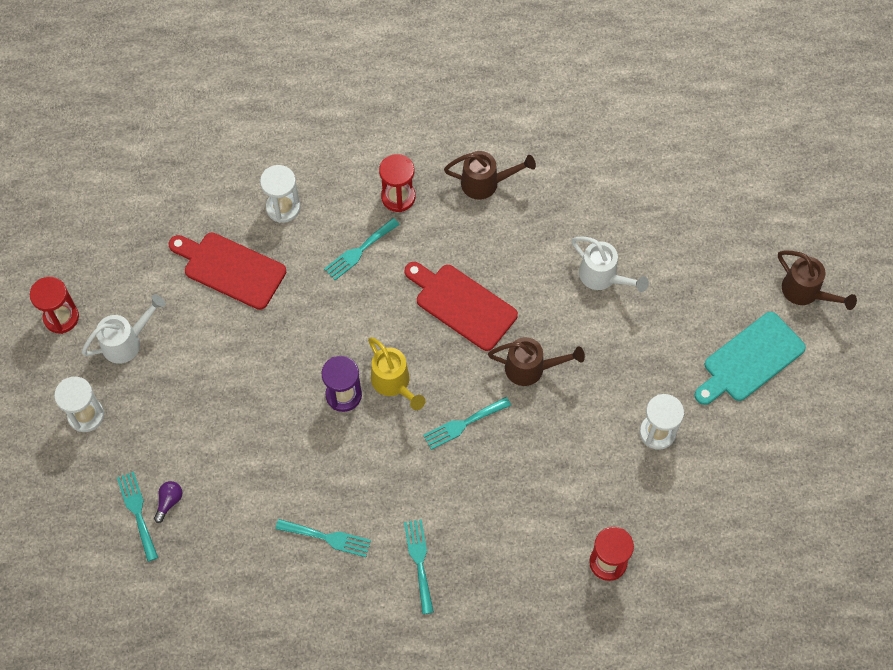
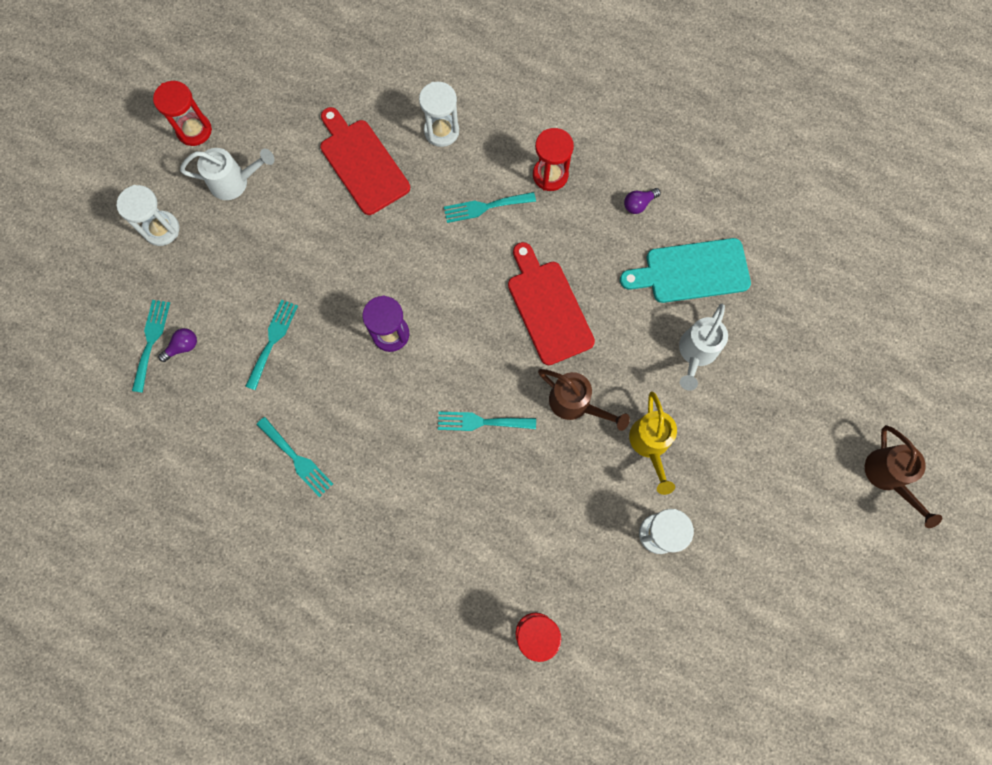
camera: 30 degrees right, 10 degrees up
yellow watering can [368,337,425,410] -> yellow watering can moved to [629,391,677,495]
turquoise fork [404,519,434,614] -> turquoise fork moved to [245,300,298,390]
brown watering can [444,151,536,200] -> purple light bulb [624,188,661,214]
white watering can [571,237,649,292] -> white watering can turned 45 degrees clockwise [679,304,728,391]
turquoise cutting board [695,312,806,405] -> turquoise cutting board moved to [620,238,751,303]

